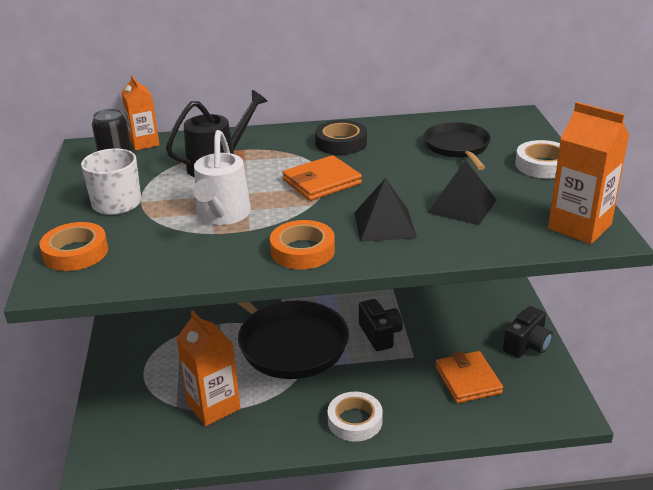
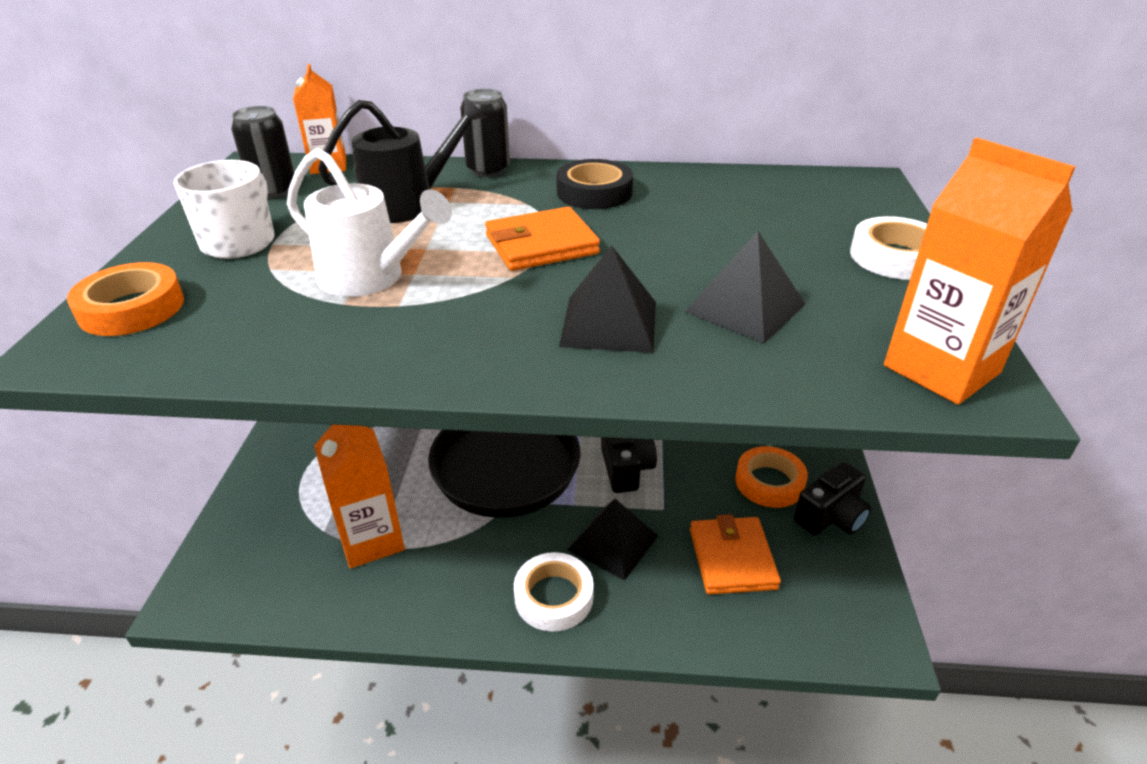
camera: 10 degrees right, 5 degrees up
white watering can [193,130,251,225] -> white watering can turned 75 degrees counterclockwise [287,148,452,297]
orange tape [270,220,335,269] -> orange tape moved to [735,446,808,508]
black pan [424,122,491,170] -> none
none -> black can [460,89,510,177]
none -> black pyramid [568,499,658,581]

